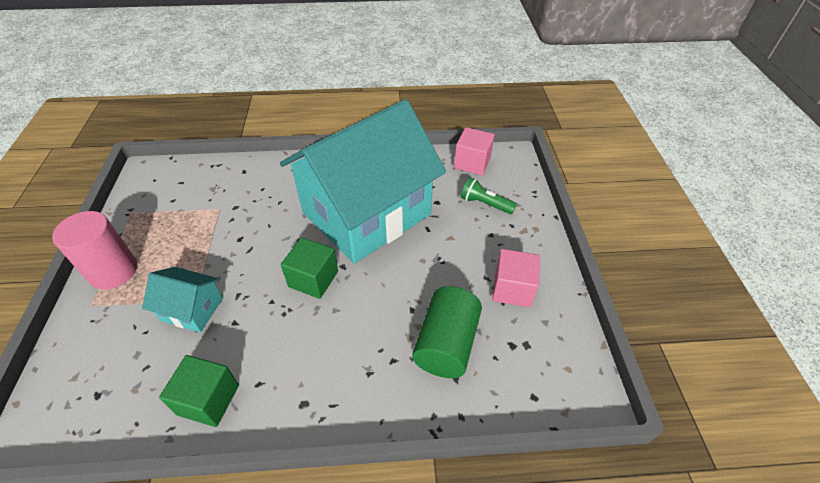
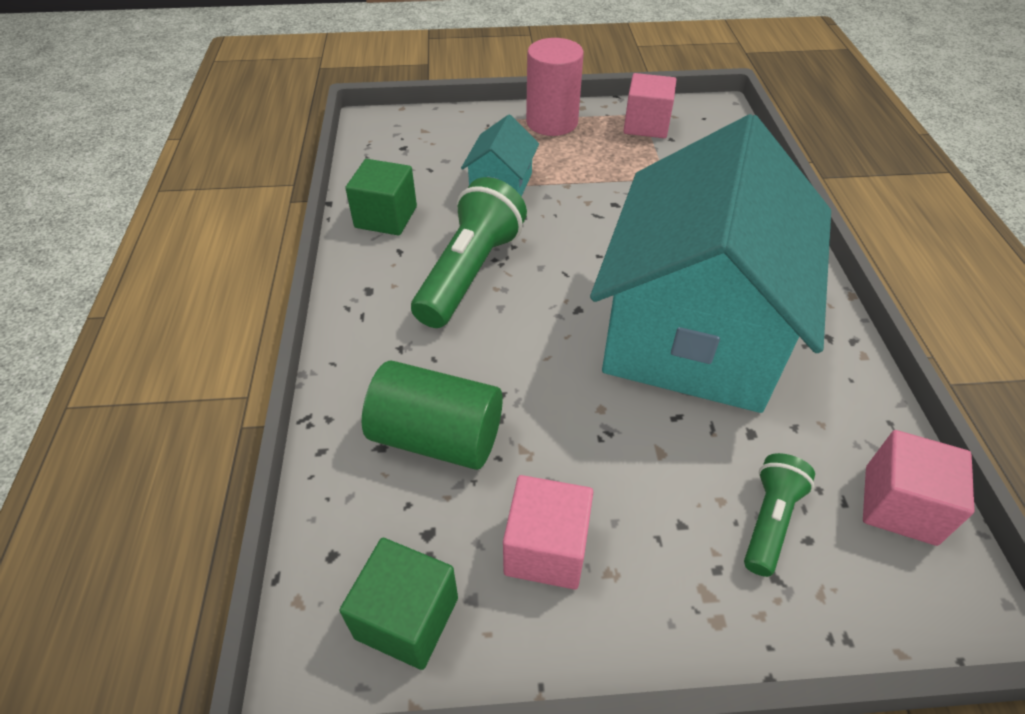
camera: 90 degrees right, 0 degrees up
turquoise house [280,99,446,264] -> turquoise house turned 60 degrees clockwise [590,114,831,413]
green cube [281,237,338,299] -> green cube moved to [339,538,458,670]
none -> green flashlight [411,177,527,328]
none -> pink cube [624,73,676,138]

